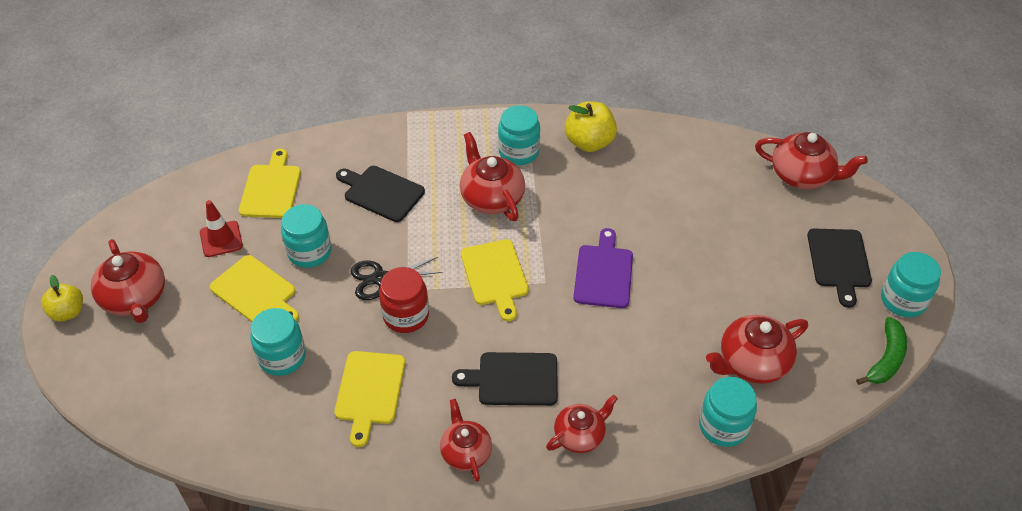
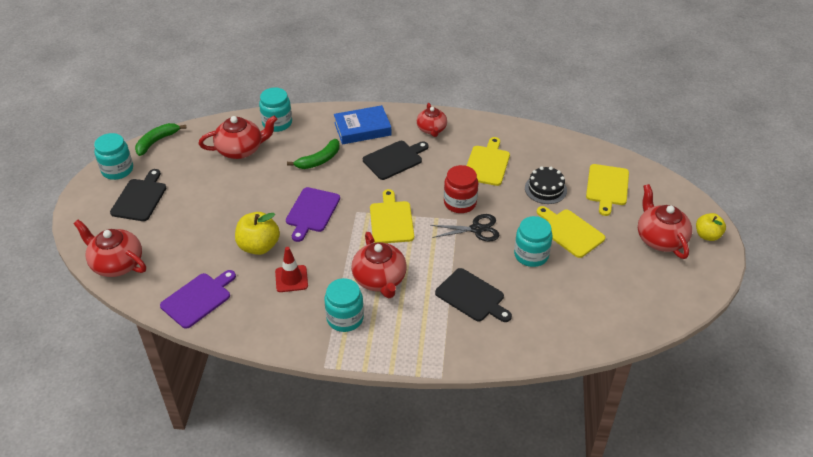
camera: 170 degrees left, 5 degrees down
red traffic cone [200,200,243,257] -> red traffic cone moved to [275,247,308,292]
yellow cutting board [239,148,301,218] -> yellow cutting board moved to [586,164,629,216]
turquoise jar [250,308,306,376] -> black cake [525,167,567,204]
black cutting board [452,352,558,406] -> black cutting board turned 45 degrees counterclockwise [363,141,429,180]
red teapot [546,395,618,453] -> blue book [334,105,391,144]
yellow apple [565,101,617,152] -> yellow apple moved to [235,212,280,255]
none -> purple cutting board [160,270,236,329]
none -> green banana [287,139,340,169]

